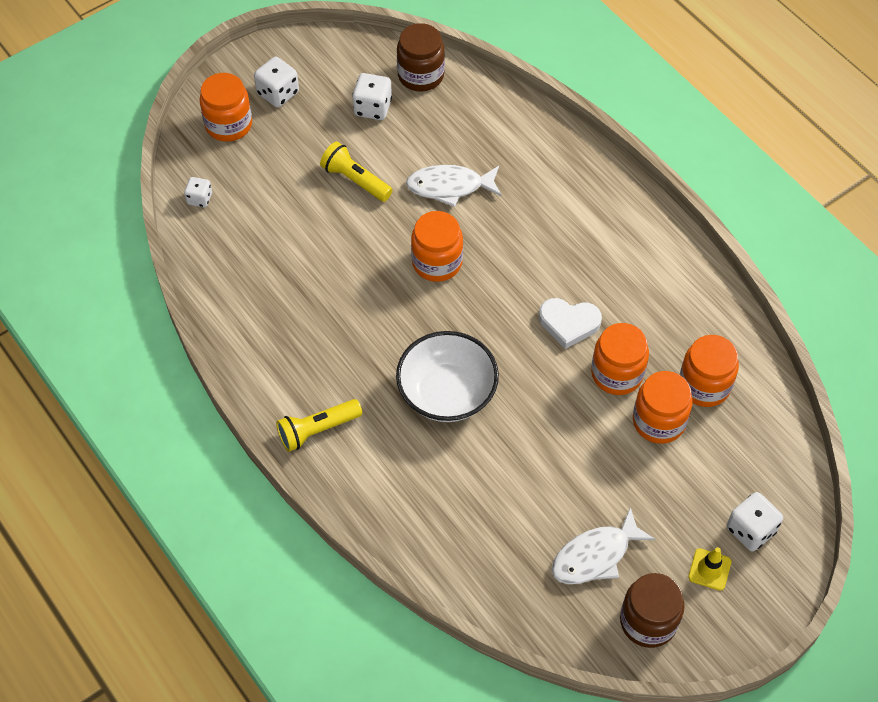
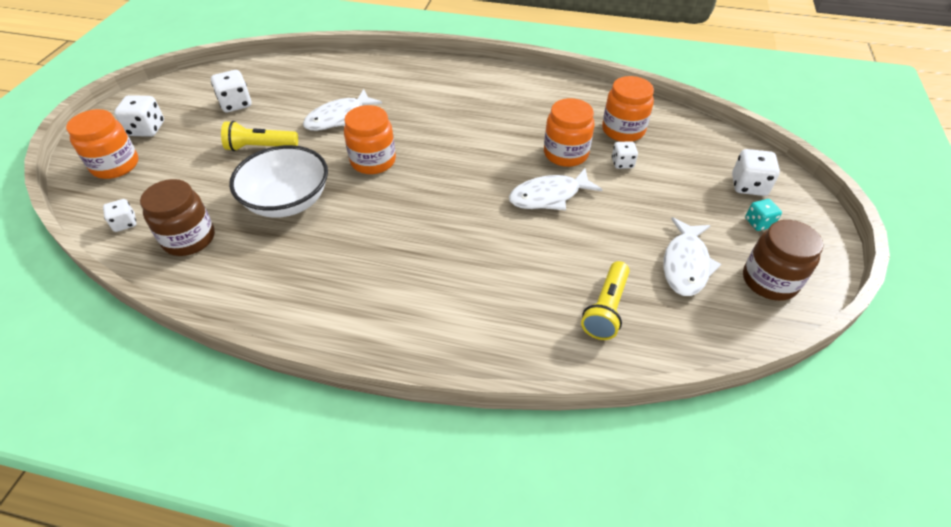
camera: 40 degrees left, 10 degrees down
yellow flashlight [276,399,362,452] -> yellow flashlight moved to [581,261,630,340]
white bowl [396,331,499,422] -> white bowl moved to [229,145,328,218]
brown jar [397,23,445,92] -> brown jar moved to [140,179,215,256]
white heart [539,298,602,349] -> none
orange jar [633,371,693,444] -> white dice [612,141,638,169]
yellow traffic cone [688,547,731,591] -> turquoise dice [745,199,782,231]
none -> white fish [509,168,603,210]

